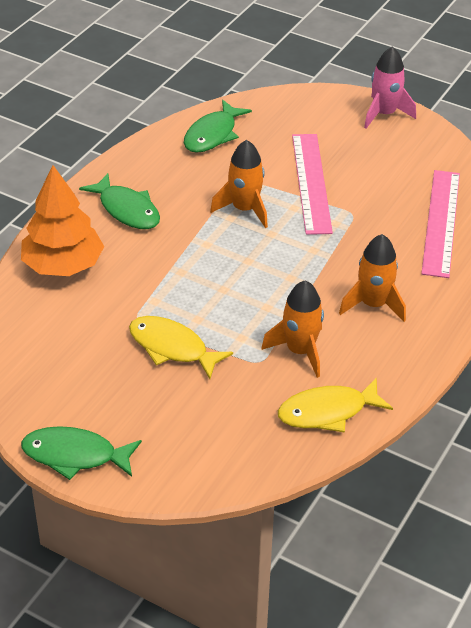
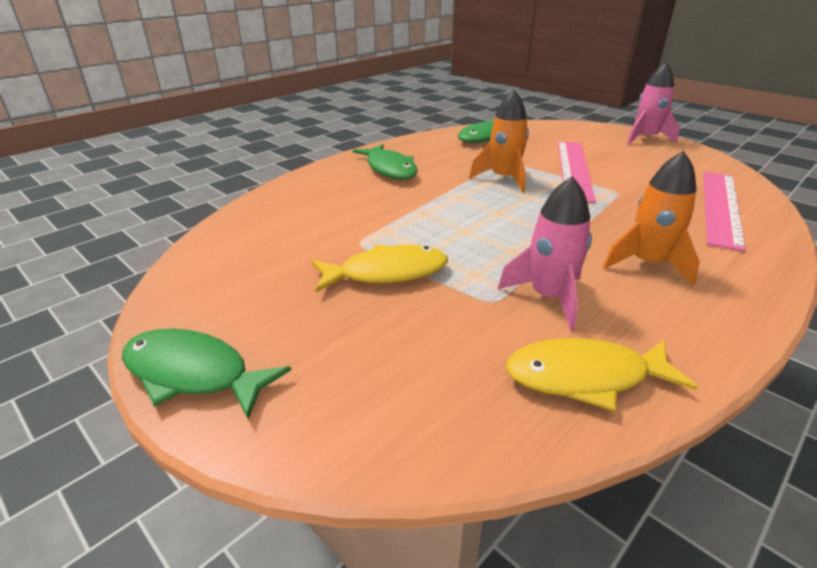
camera: 15 degrees right, 10 degrees down
orange tree [21,165,104,276] -> none
yellow fish [129,316,233,379] -> yellow fish turned 120 degrees clockwise [311,244,448,292]
orange rocket [261,280,324,378] -> pink rocket [498,176,592,330]

